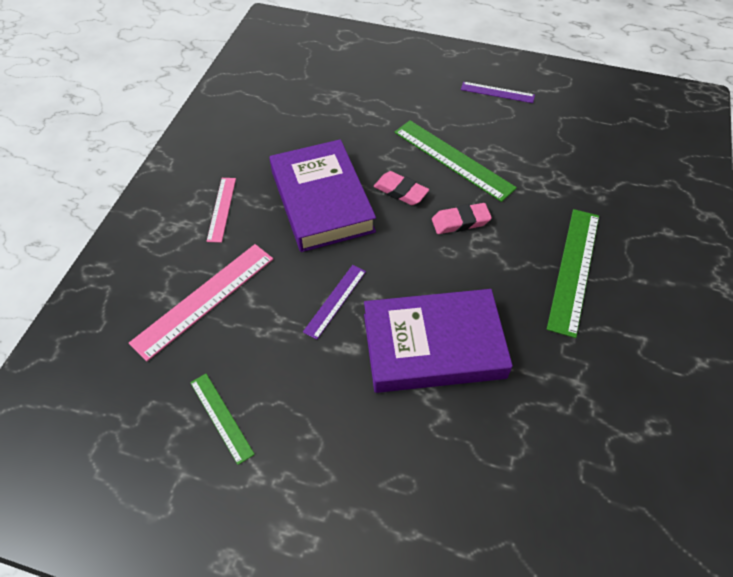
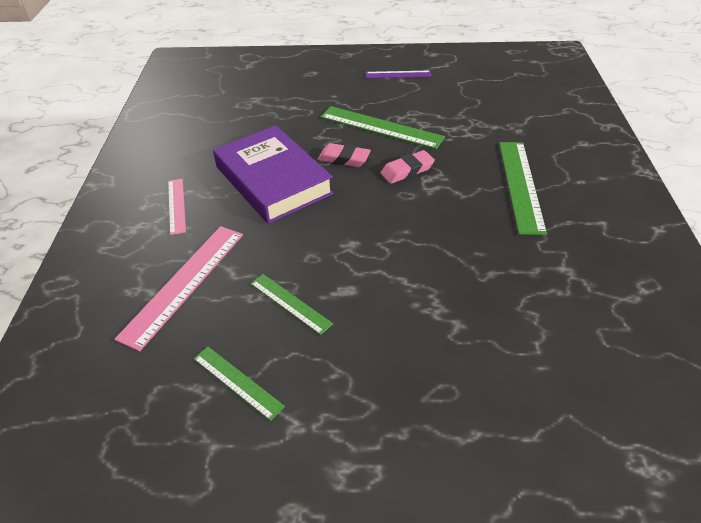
camera: 15 degrees left, 10 degrees down
purple ruler [303,265,366,340] -> none
purple book [364,289,513,393] -> none
none -> green ruler [250,274,333,335]

